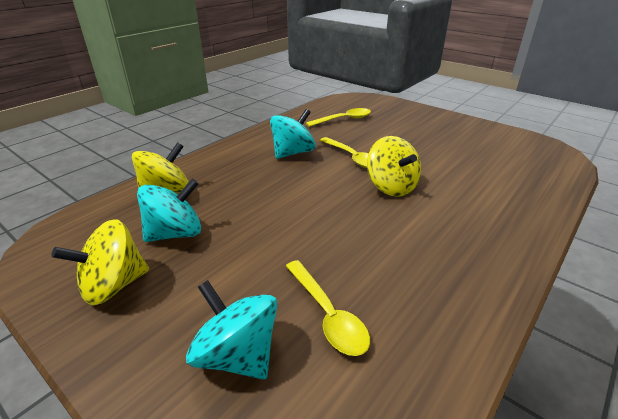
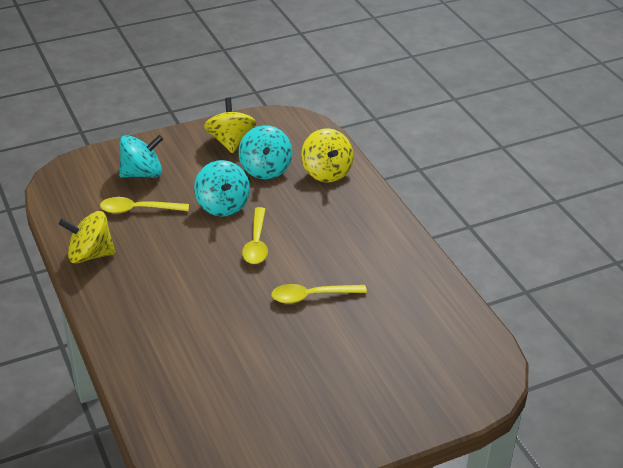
camera: 115 degrees right, 5 degrees up
turquoise spinning top [270,109,316,159] -> turquoise spinning top moved to [194,160,250,217]
yellow spoon [306,108,371,127] -> yellow spoon moved to [242,207,268,264]
yellow spinning top [367,136,421,197] -> yellow spinning top moved to [59,211,116,264]

